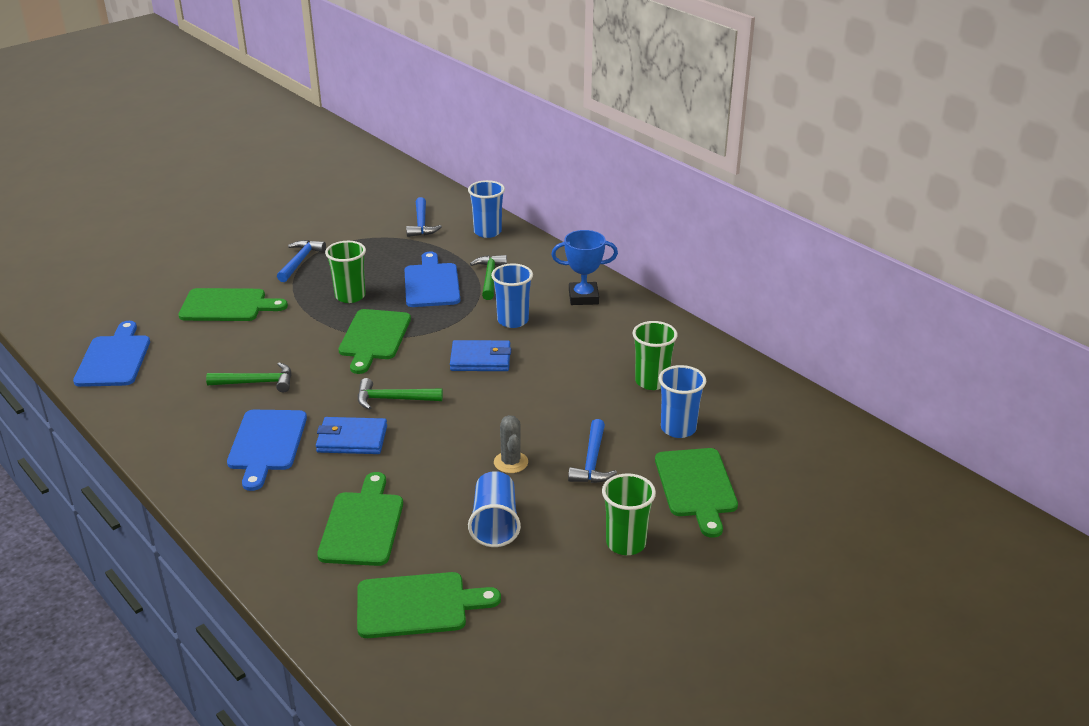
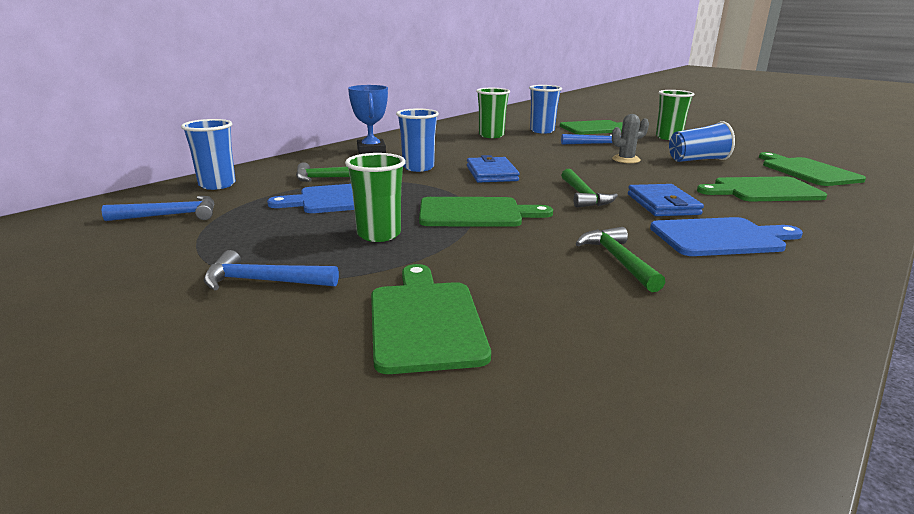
camera: 100 degrees left, 10 degrees down
blue cutting board [73,321,150,387] -> none

